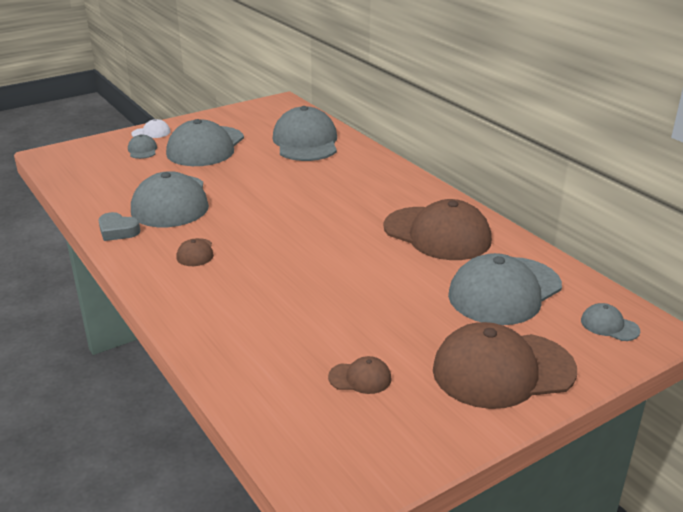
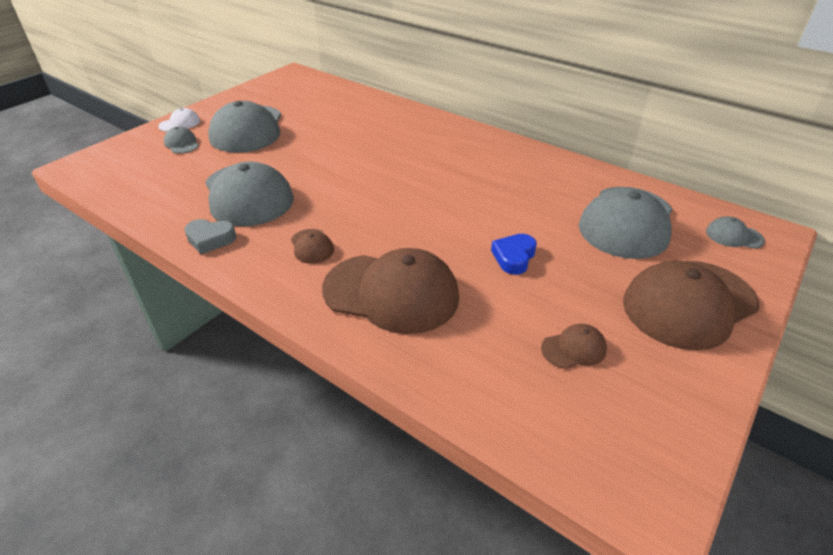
camera: 20 degrees left, 10 degrees up
grey cap [272,106,337,161] -> none
brown cap [383,199,492,260] -> brown cap moved to [322,248,459,334]
none -> blue heart [491,234,537,275]

